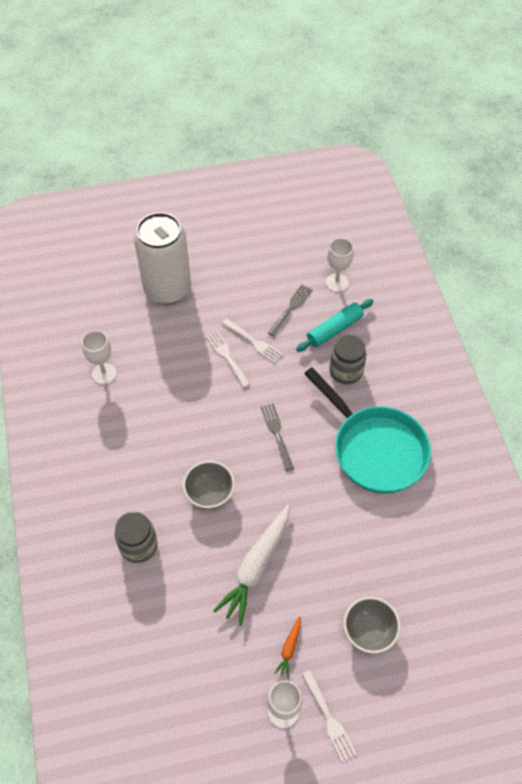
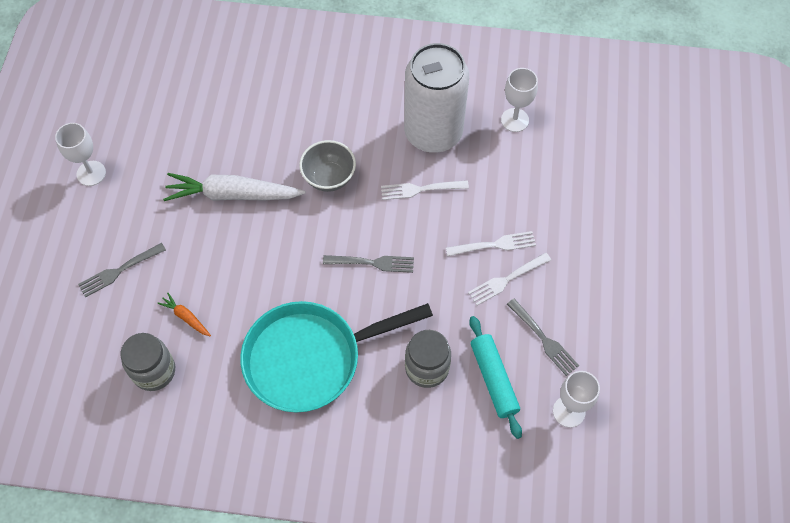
camera: 110 degrees right, 5 degrees up
grey jar [114,512,157,563] -> grey jar moved to [120,333,175,391]
white can [134,212,191,304] -> white can moved to [404,43,469,153]
white carrot [213,504,290,626] -> white carrot turned 45 degrees counterclockwise [163,173,306,201]
orange carrot [274,616,301,678] -> orange carrot moved to [157,293,211,337]
white fork [302,670,356,762] -> white fork moved to [381,180,469,200]
grey bowl [344,597,401,653] -> grey fork [78,243,166,298]

